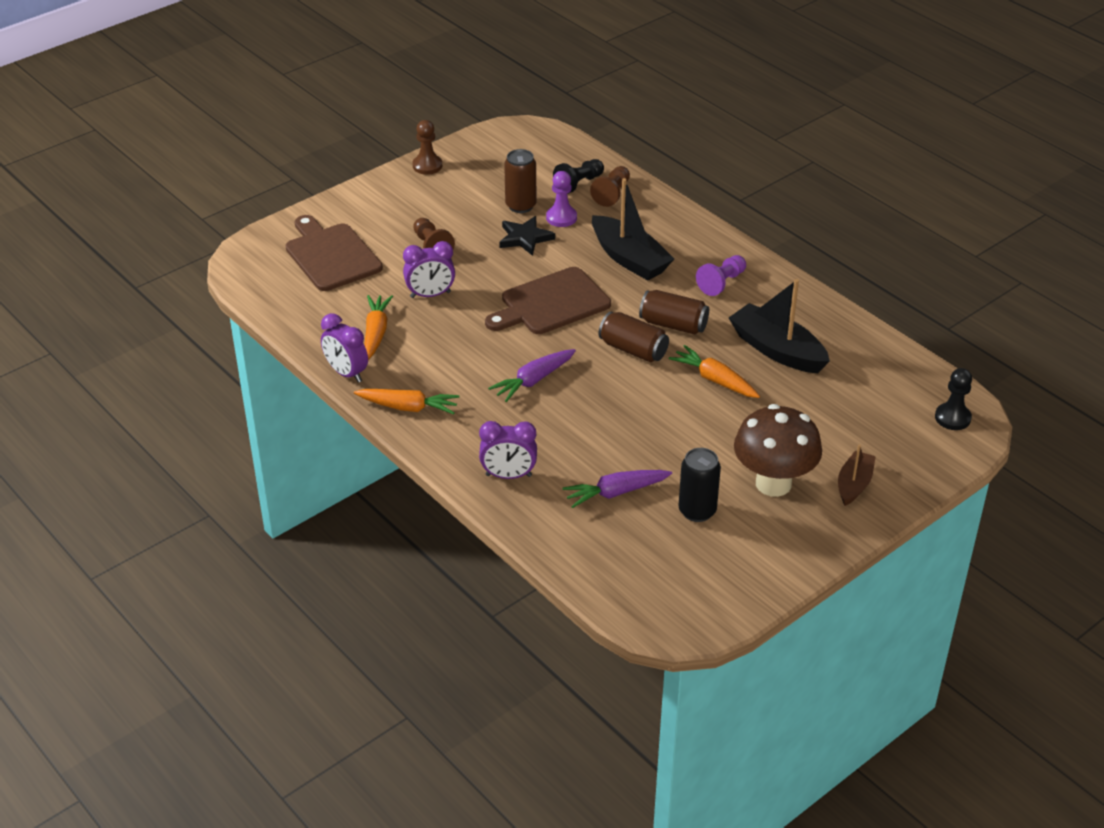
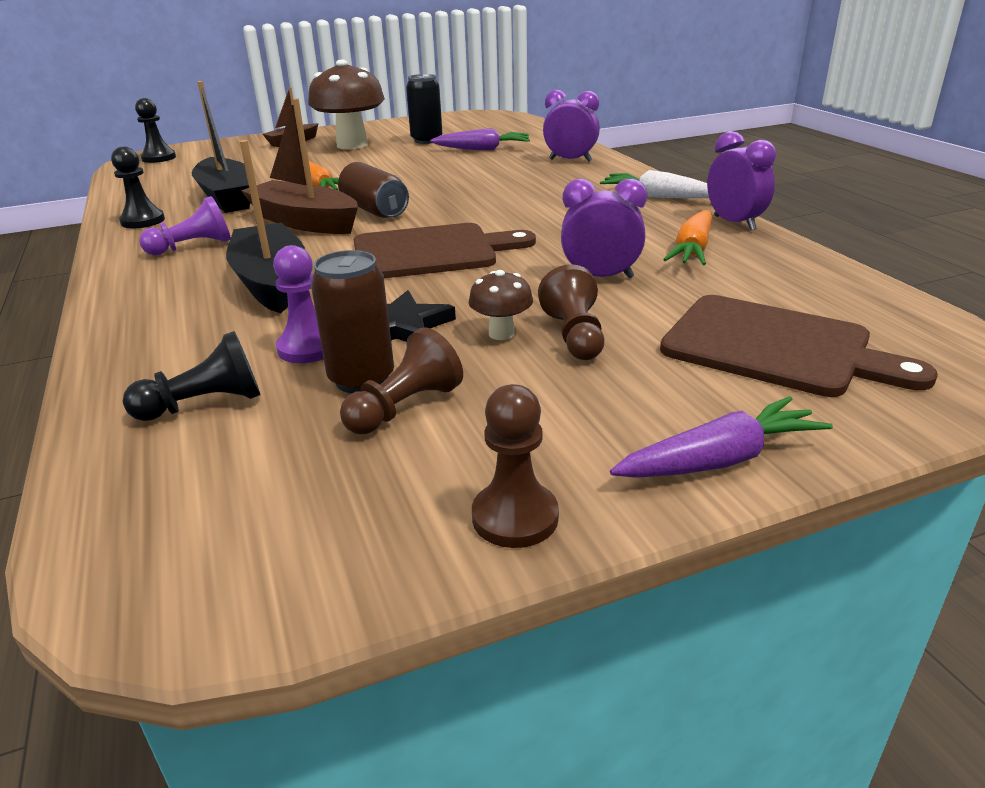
camera: 160 degrees left, 10 degrees down
brown cutting board [286,215,383,291] -> brown cutting board turned 45 degrees counterclockwise [660,295,938,397]
orange carrot [354,389,460,415] -> white carrot [600,170,709,198]
purple carrot [488,349,576,402] -> purple carrot moved to [610,396,833,478]
brown pawn [590,166,630,207] -> brown pawn moved to [340,327,463,434]
brown can [639,290,709,334] -> brown boat [241,98,358,234]
none -> black pawn [111,147,165,228]
none -> brown mushroom [469,270,533,340]

